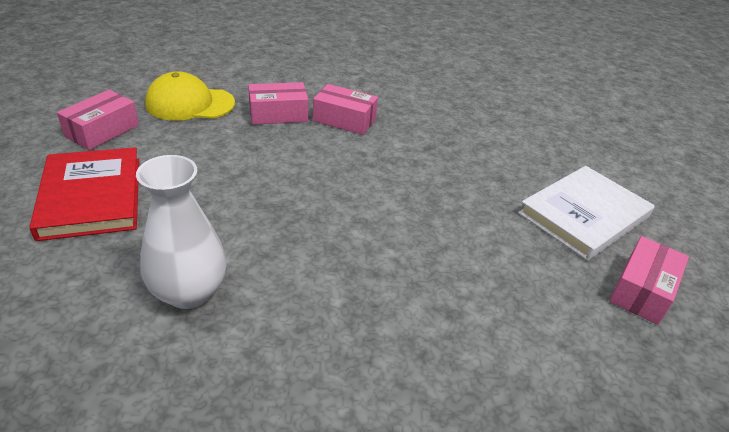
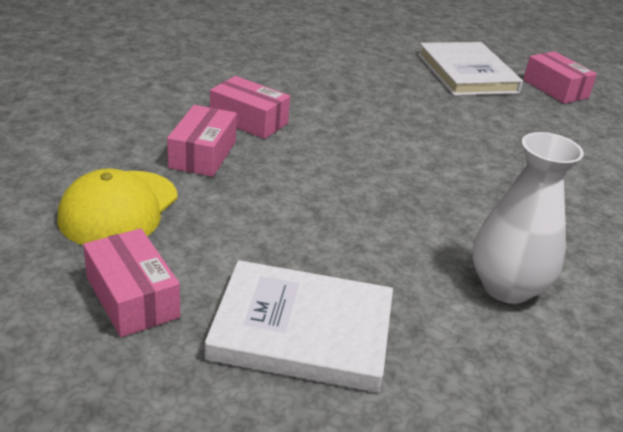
camera: 65 degrees left, 5 degrees down
red book [29,147,139,241] -> white book [205,260,393,393]
pink box [313,84,378,135] -> pink box turned 75 degrees clockwise [210,76,290,139]

